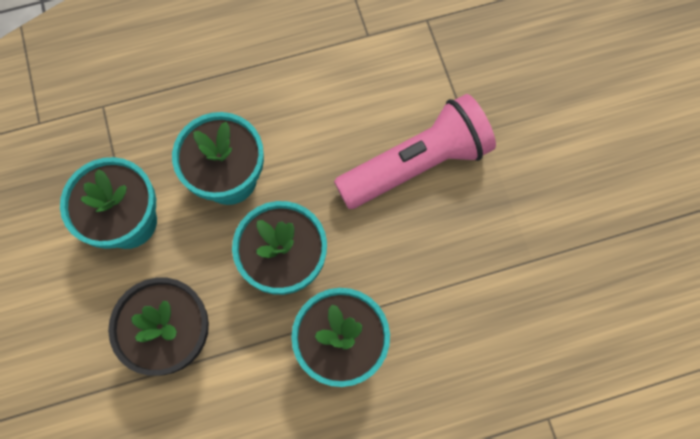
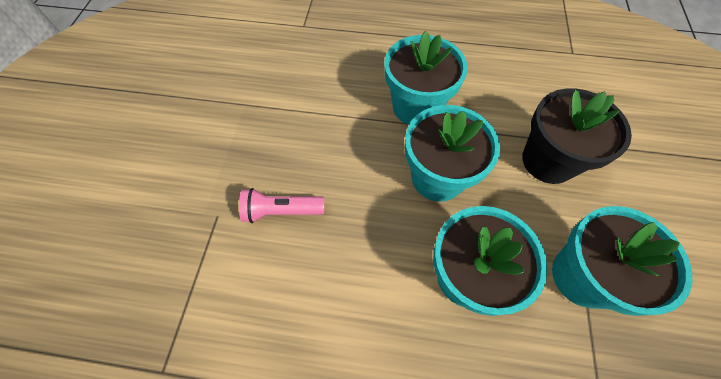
camera: 155 degrees left, 10 degrees down
pink flashlight [334,94,496,209] -> pink flashlight [239,188,324,223], size x0.51

